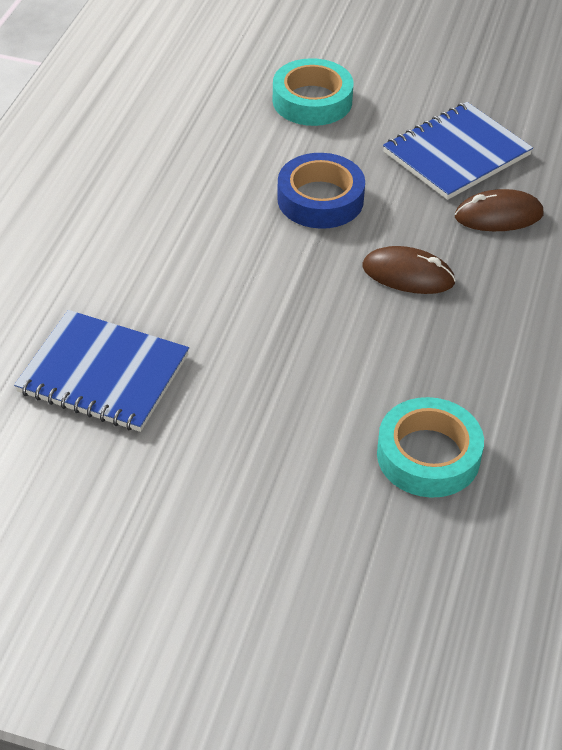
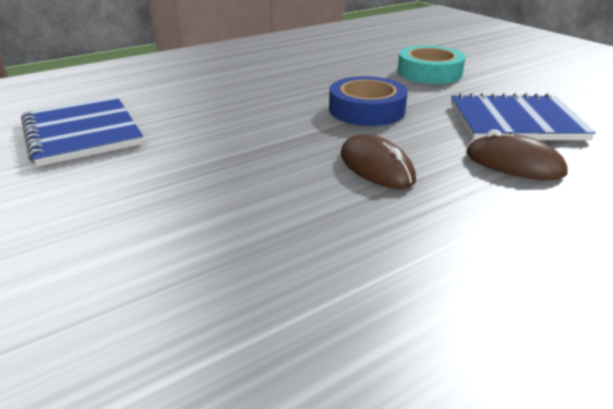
camera: 40 degrees right, 15 degrees down
turquoise tape [377,397,484,498] -> none

